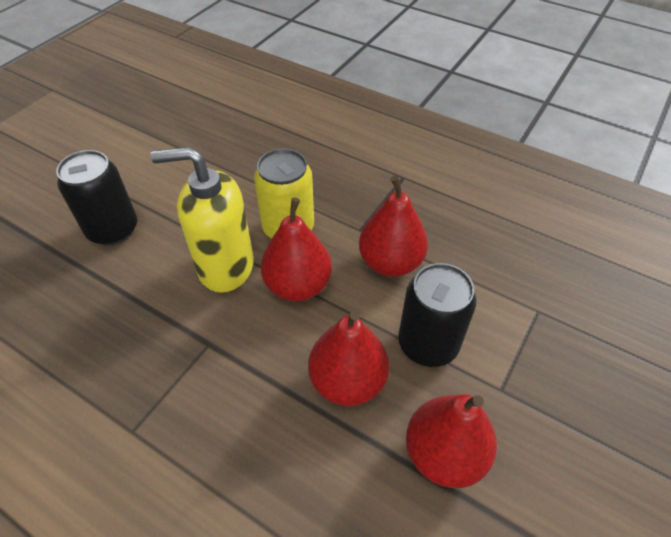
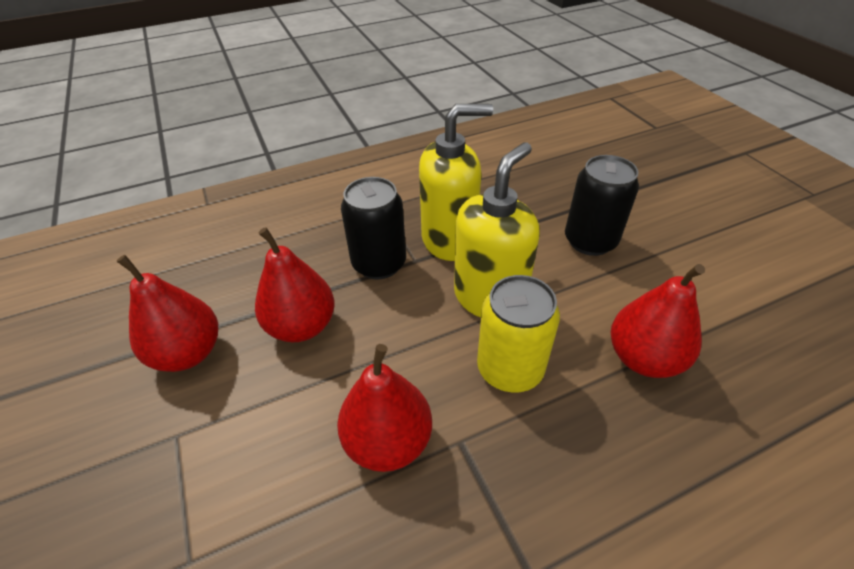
camera: 125 degrees right, 5 degrees down
red pear [261,197,332,301] -> red pear moved to [611,264,705,378]
black can [398,263,476,367] -> black can moved to [341,177,406,280]
none -> yellow soap dispenser [419,104,493,261]

